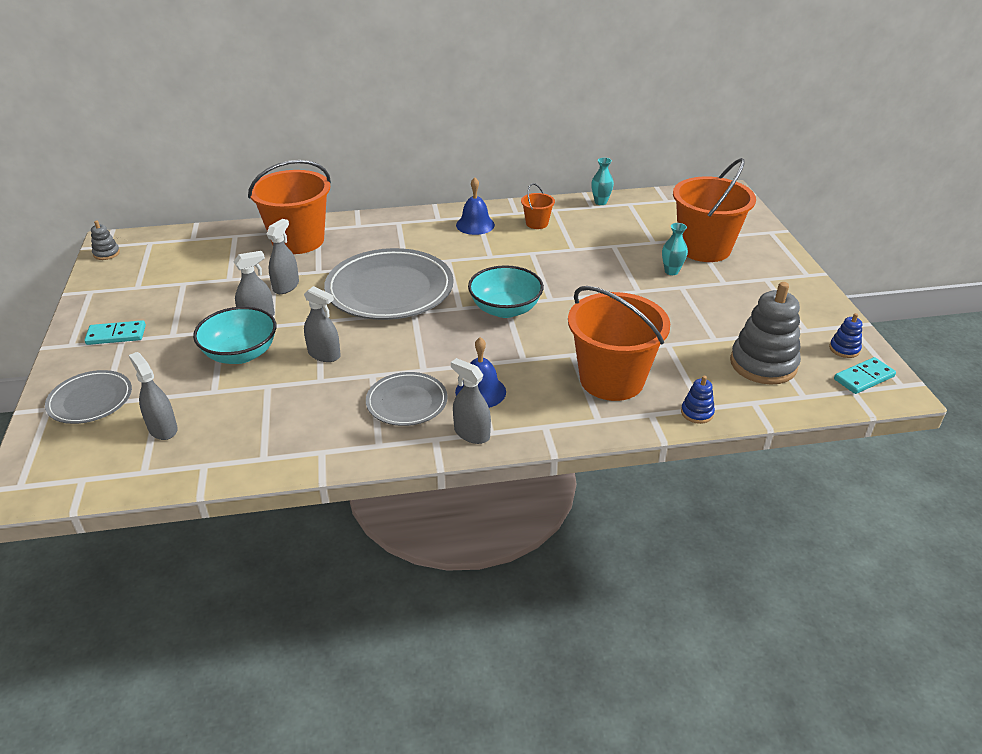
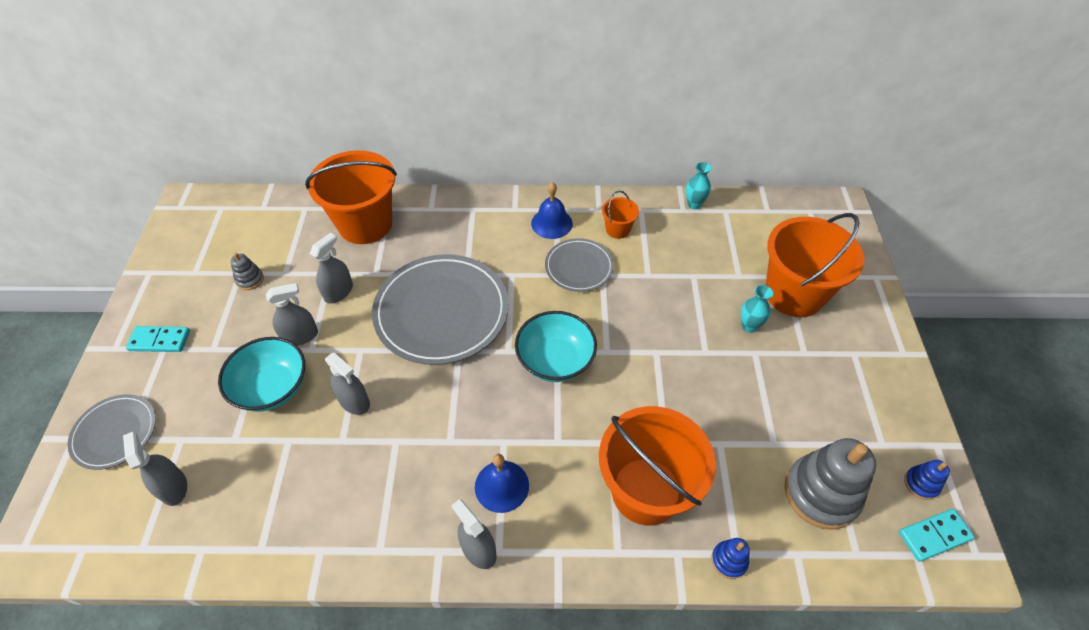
camera: 10 degrees right, 15 degrees up
grey stacking toy [91,221,120,260] -> grey stacking toy moved to [231,253,264,290]
grey plate [366,372,448,426] -> grey plate moved to [545,238,614,292]

